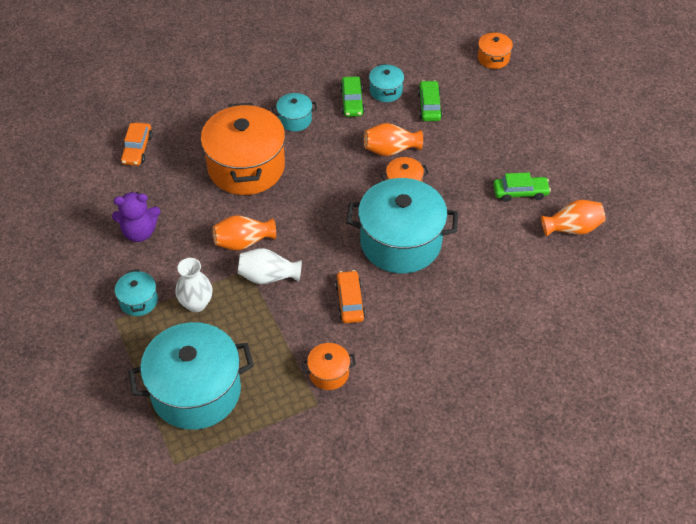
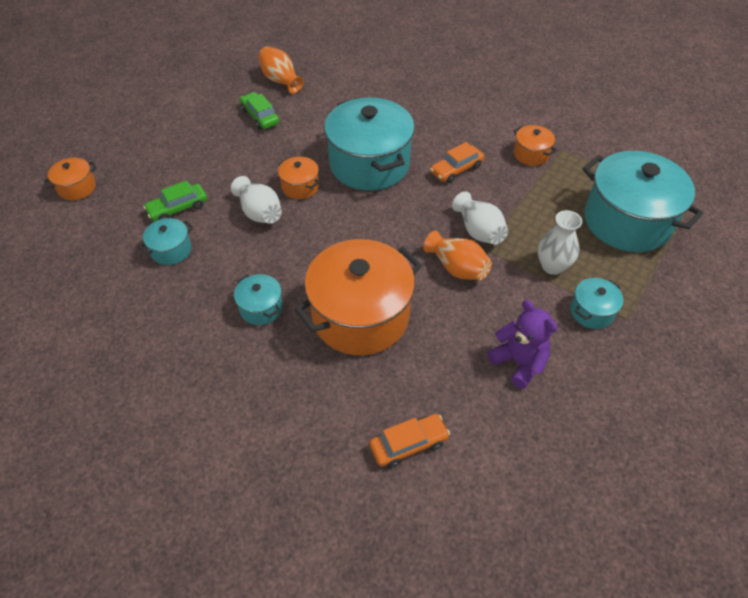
camera: 120 degrees left, 0 degrees up
green car [340,76,365,117] -> none
orange vase [364,123,423,156] -> white vase [231,176,282,223]

